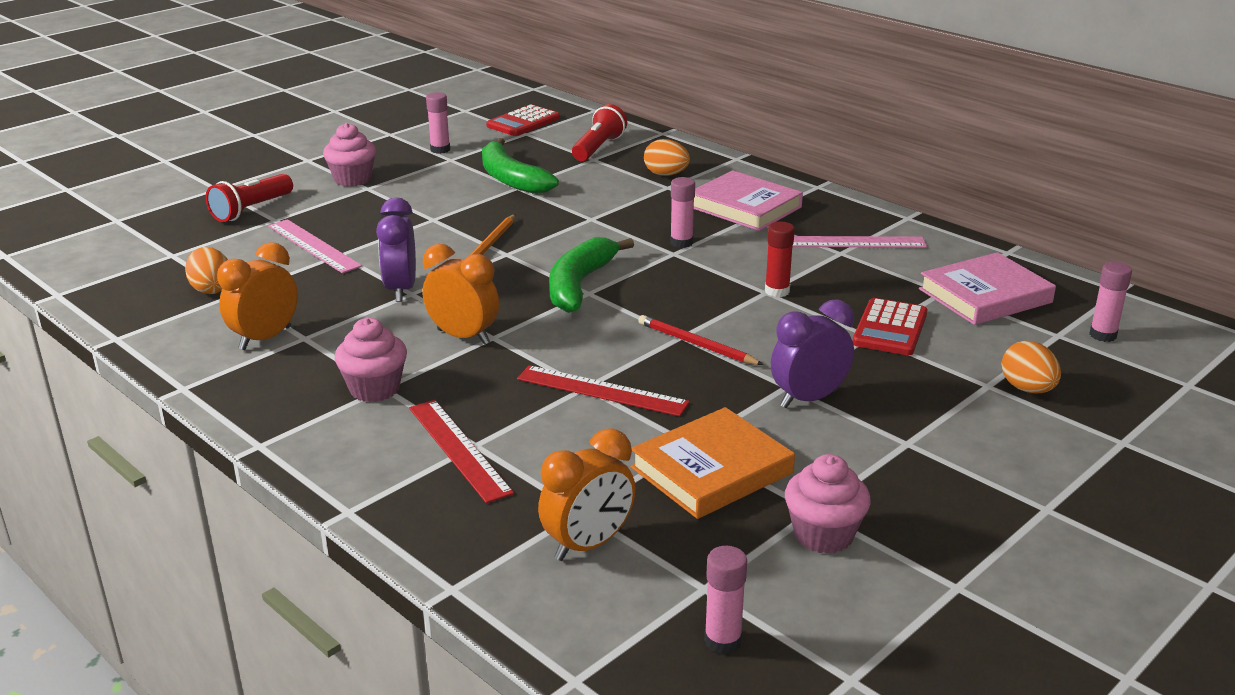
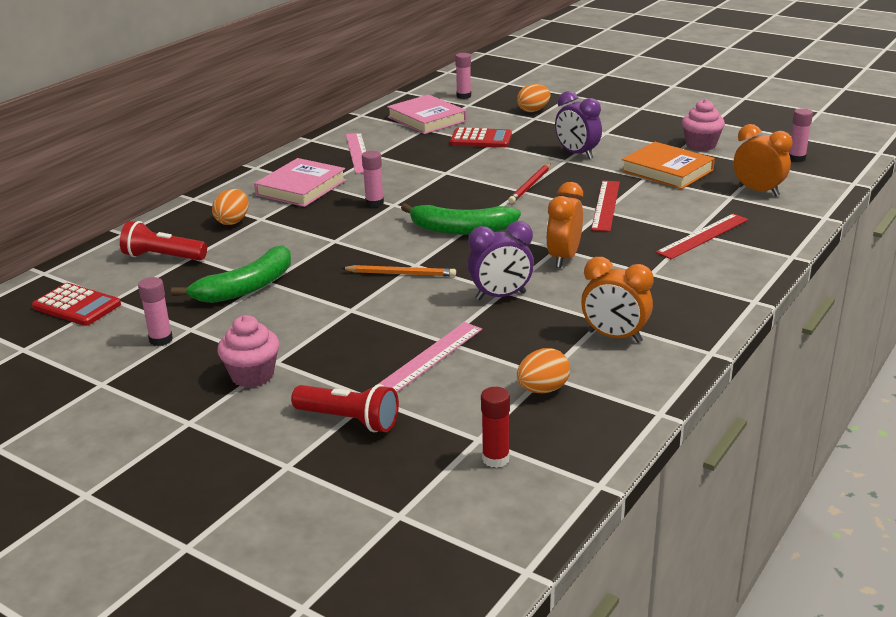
camera: 100 degrees left, 0 degrees up
pink cupcake [335,318,407,402] -> none
red glue stick [765,222,795,297] -> red glue stick moved to [481,387,510,468]

